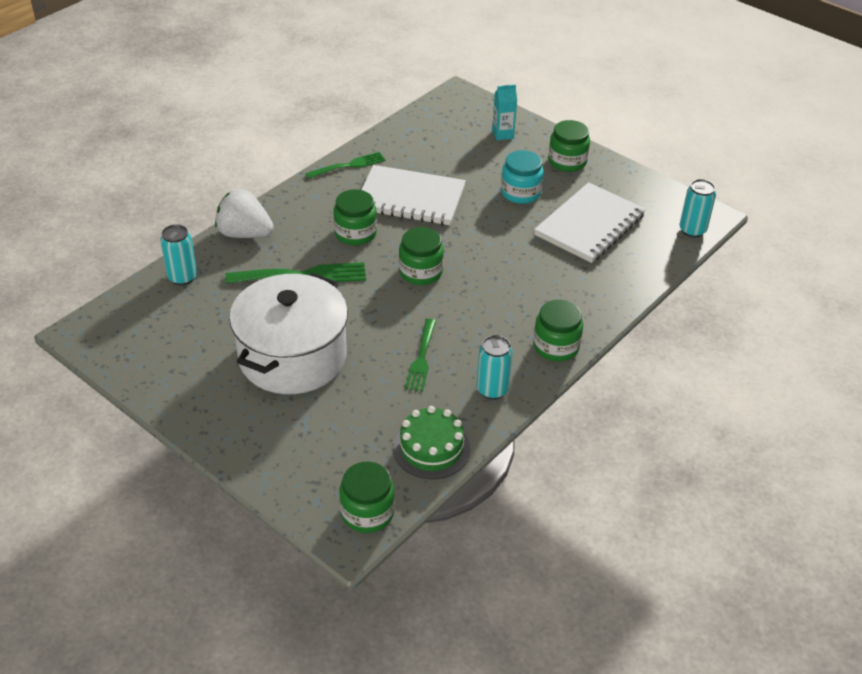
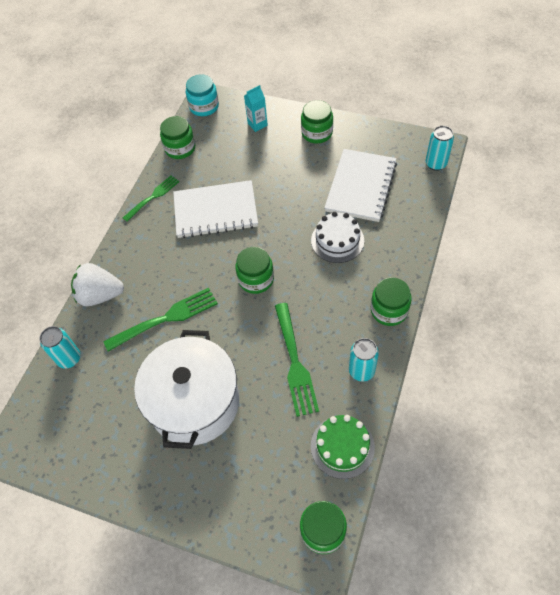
camera: 15 degrees left, 15 degrees up
green jar [333,189,377,245] -> green jar moved to [160,116,195,159]
green fork [405,319,436,392] -> green fork [275,303,319,417], size x1.51
turquoise jar [501,150,544,204] -> turquoise jar moved to [186,74,219,116]
none -> white cake [311,212,364,263]

